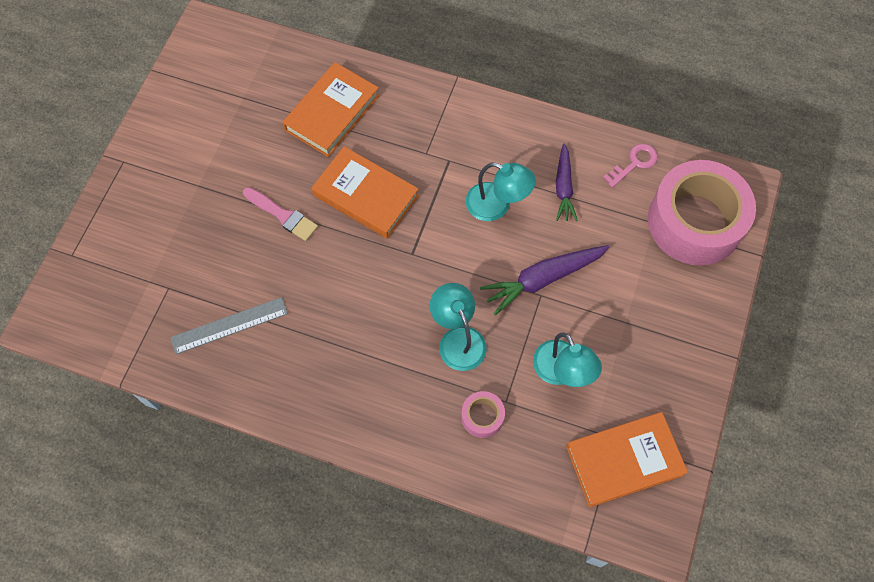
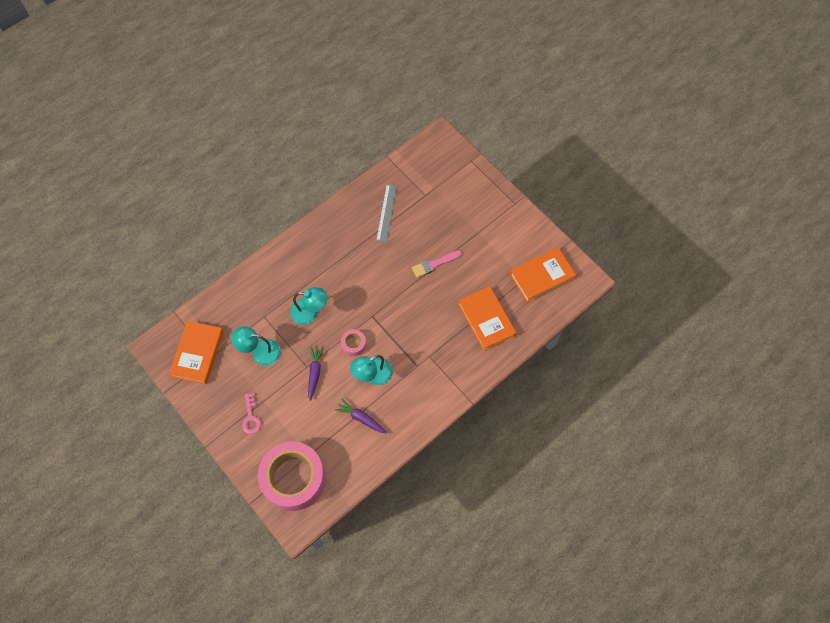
camera: 120 degrees right, 0 degrees up
orange book [311,146,419,239] -> orange book moved to [510,247,576,302]
pink tape [461,391,505,438] -> pink tape moved to [341,329,366,356]
purple carrot [480,245,610,315] -> purple carrot [308,346,324,401], size x0.67
pink key [603,144,658,188] -> pink key moved to [242,393,261,434]

